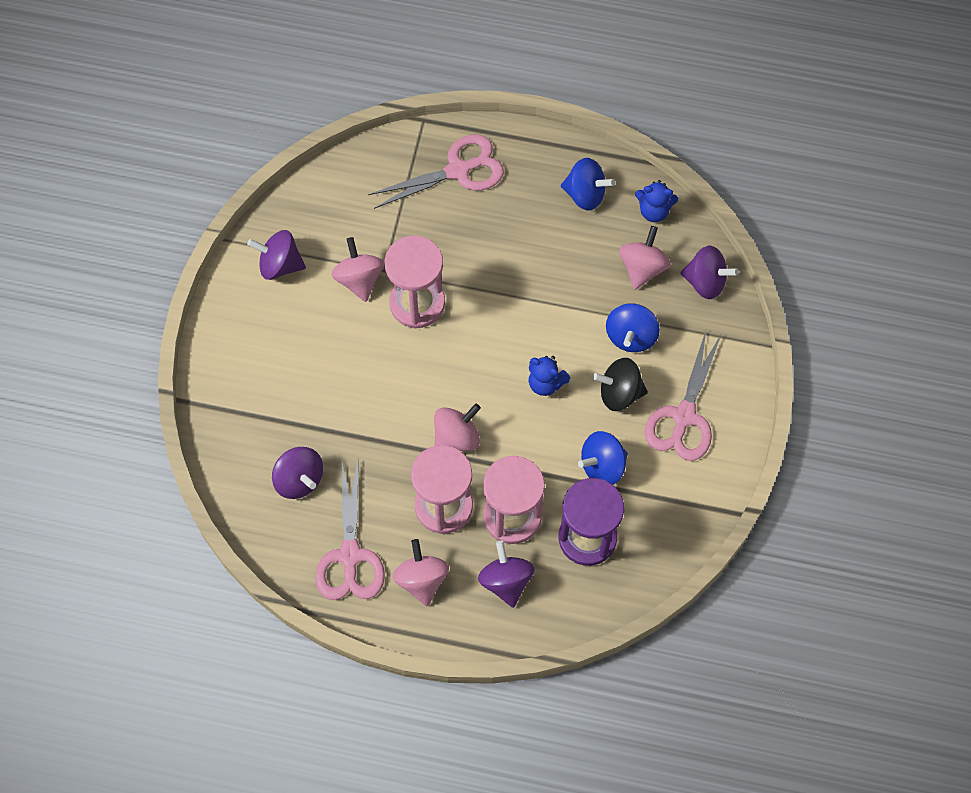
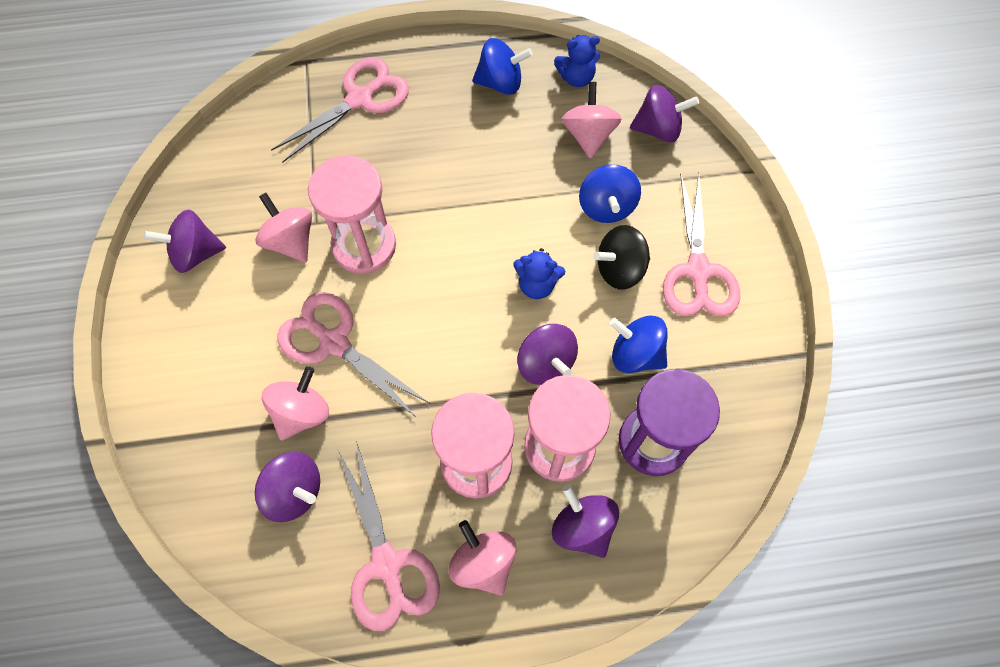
camera: 20 degrees left, 0 degrees up
pink spinning top [434,404,481,451] -> pink spinning top moved to [262,366,329,440]
blue spinning top [578,431,628,485] -> blue spinning top turned 75 degrees clockwise [609,316,668,373]
none -> pink scissors [277,292,429,418]
none -> purple spinning top [517,324,578,385]

